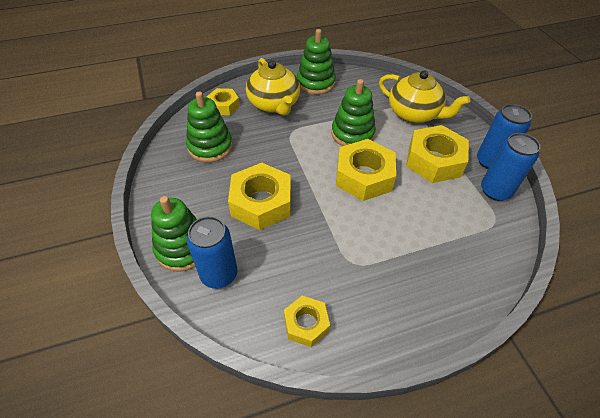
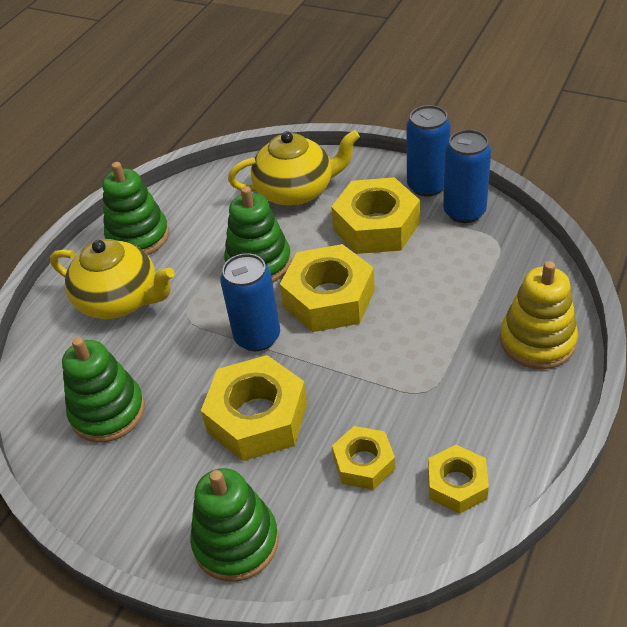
camera: 40 degrees left, 5 degrees down
blue can [187,216,237,289] -> blue can moved to [220,253,280,351]
yellow nut [207,88,240,115] -> yellow nut moved to [332,426,395,490]
none -> yellow stacking toy [500,261,578,369]

